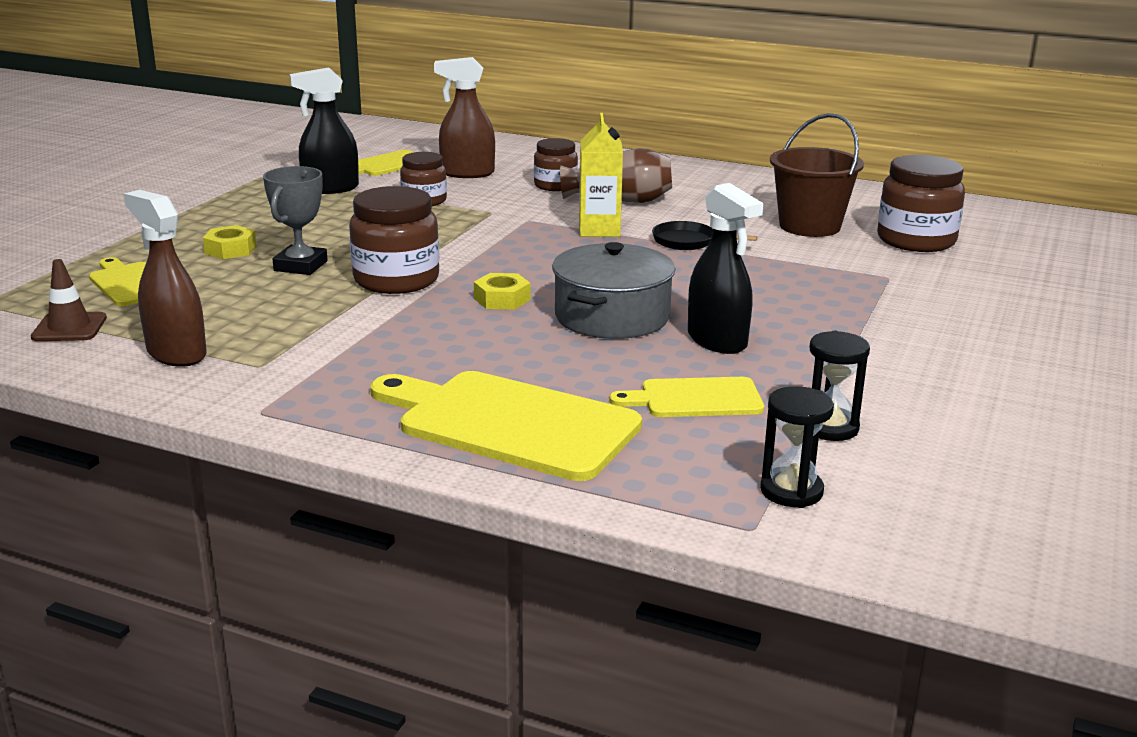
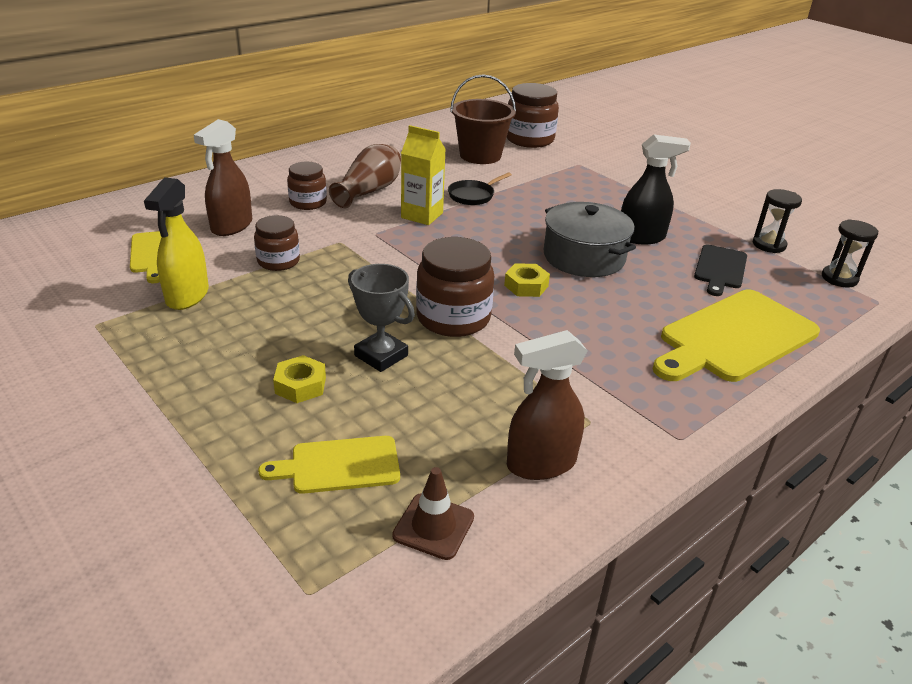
camera: 65 degrees left, 10 degrees up
black spray bottle [290,68,359,194] -> yellow spray bottle [144,177,209,310]
yellow cutting board [609,377,764,417] -> black cutting board [694,244,747,296]

